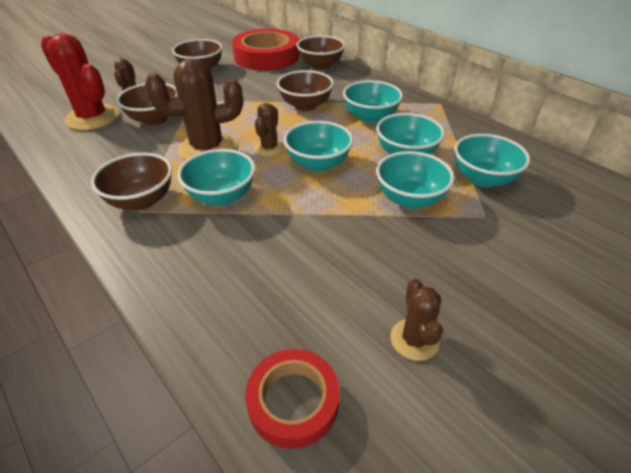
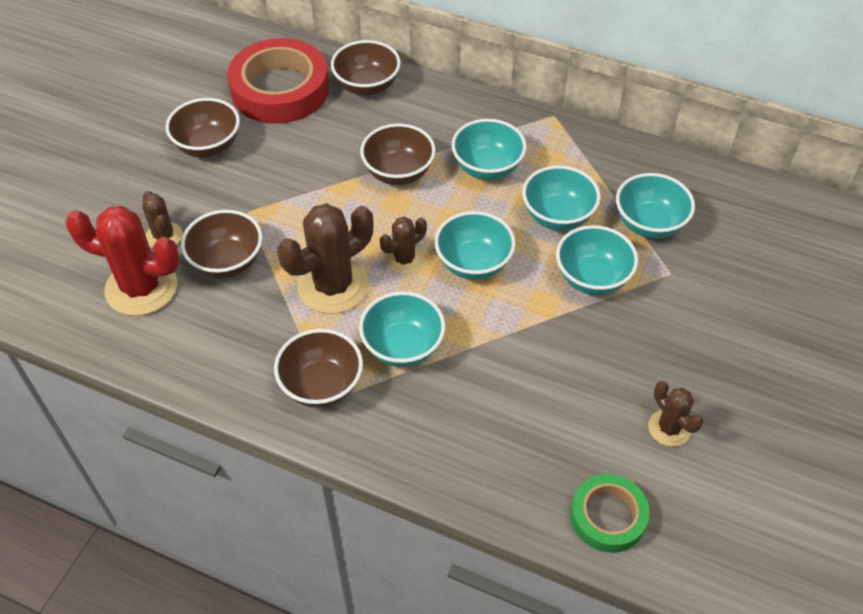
camera: 25 degrees left, 10 degrees up
red tape [245,349,340,449] -> green tape [570,474,650,553]
brown cactus [254,103,285,156] -> brown cactus turned 60 degrees clockwise [380,217,427,274]

